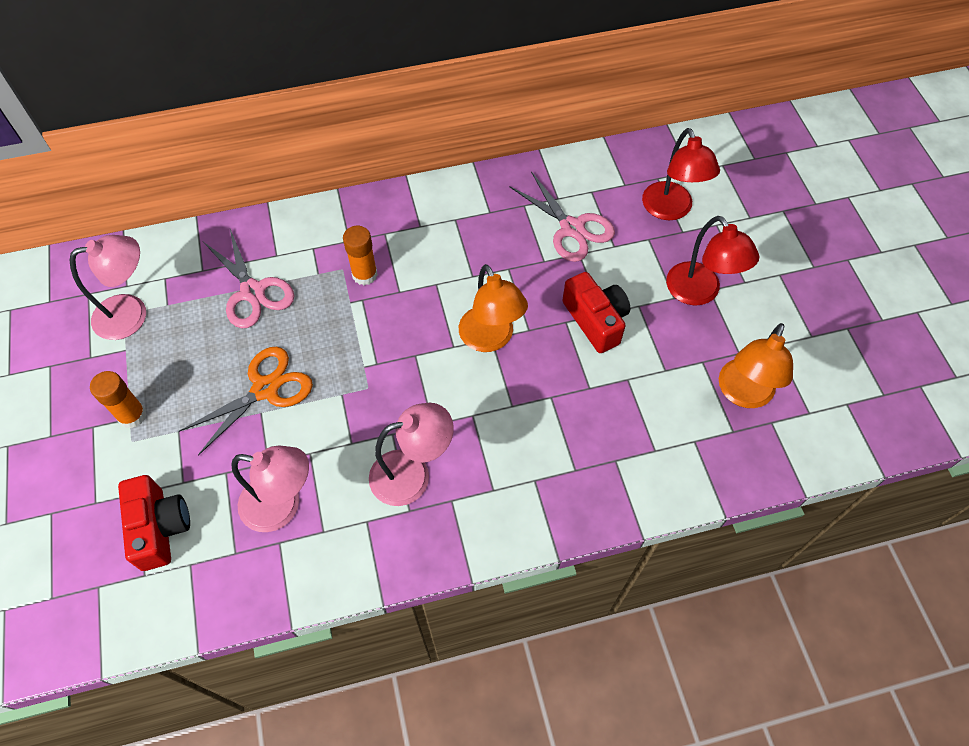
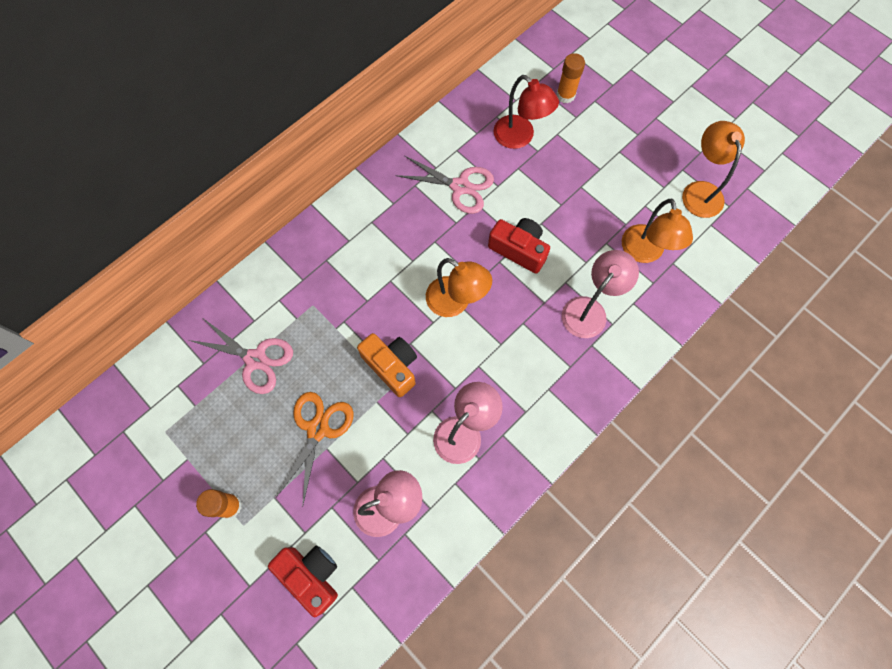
camera: 30 degrees left, 10 degrees up
pink lamp [70,235,146,340] -> pink lamp moved to [562,250,639,338]
orange glue stick [343,226,378,285] -> orange glue stick moved to [557,53,585,103]
red lamp [666,216,759,306] -> none
none -> orange camera [357,333,417,397]
none -> orange lamp [682,121,745,218]

